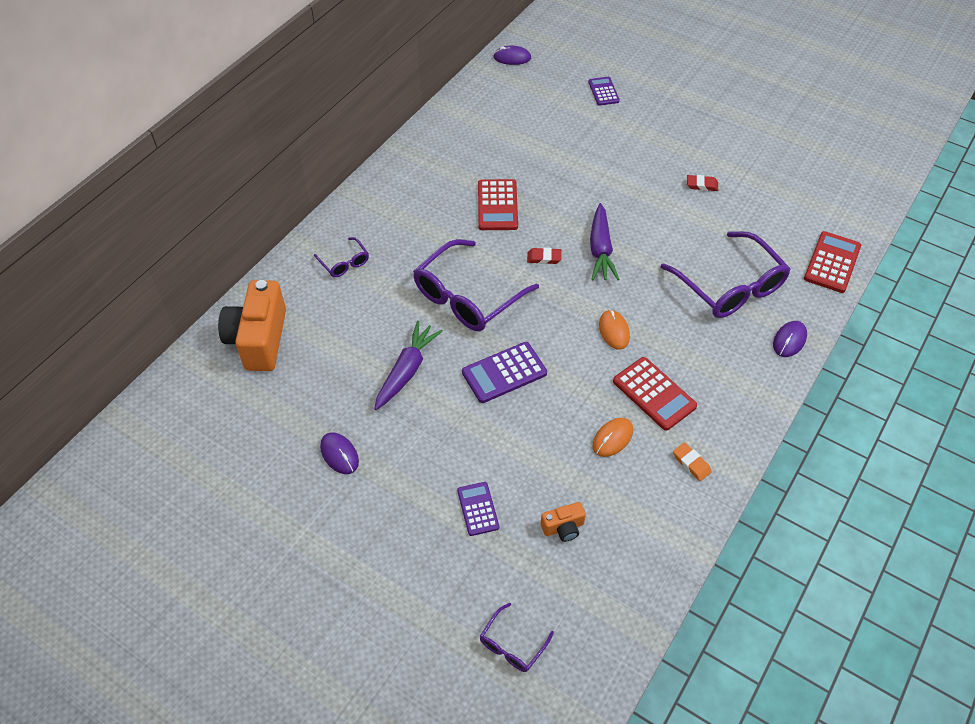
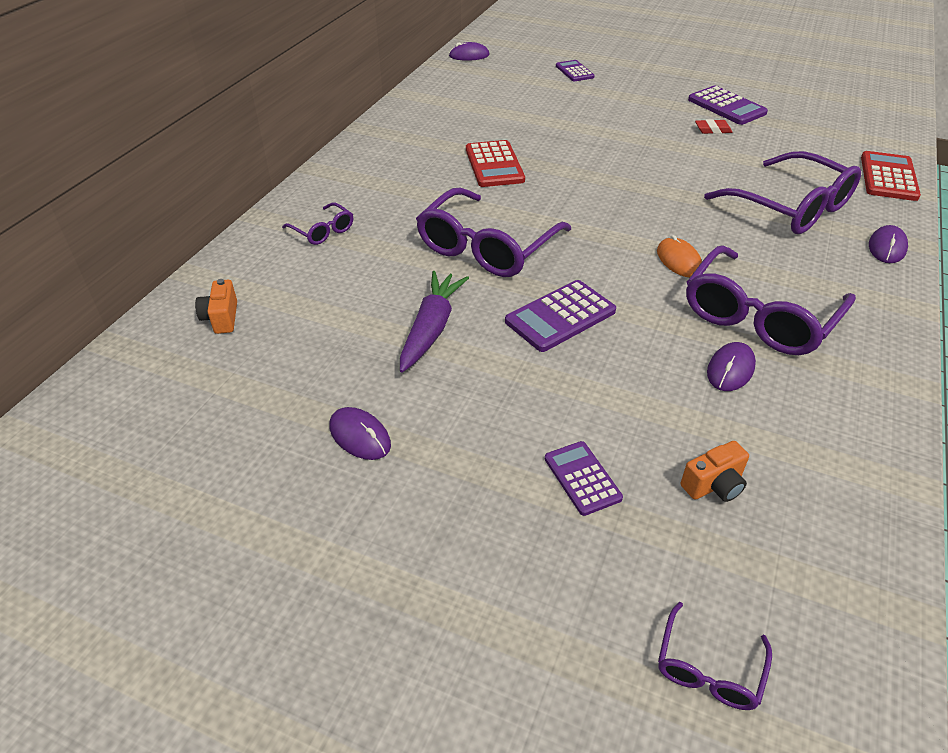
camera: 10 degrees left, 10 degrees down
orange camera [218,280,286,371] -> orange camera [195,279,237,334], size x0.46
red eraser [527,248,562,264] -> none
purple carrot [590,203,620,280] -> none
orange mouse [593,418,633,457] -> purple mouse [707,342,756,391]
red calculator [613,357,697,431] -> purple glasses [686,245,856,355]
orange eraser [673,442,712,481] -> none
none -> purple calculator [688,86,768,125]

